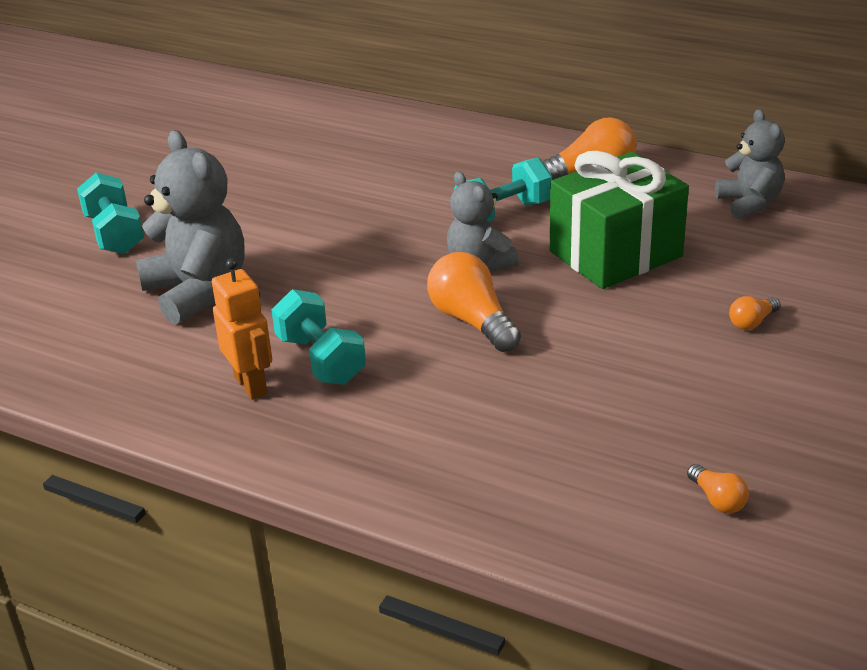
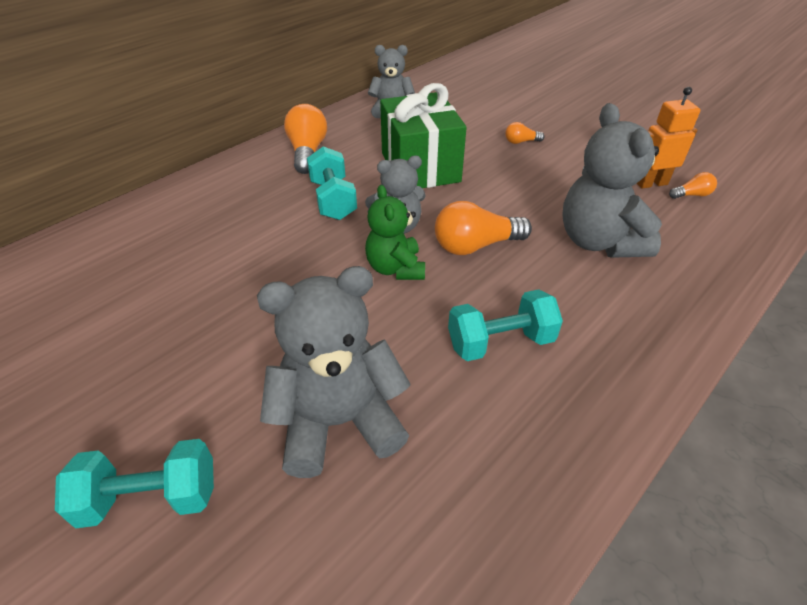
camera: 75 degrees left, 10 degrees up
orange robot [212,258,272,400] -> orange robot moved to [636,87,700,189]
orange light bulb [729,296,781,330] -> orange light bulb turned 105 degrees clockwise [505,122,545,144]
none -> green teddy bear [365,185,425,280]
none -> grey teddy bear [562,103,662,258]

